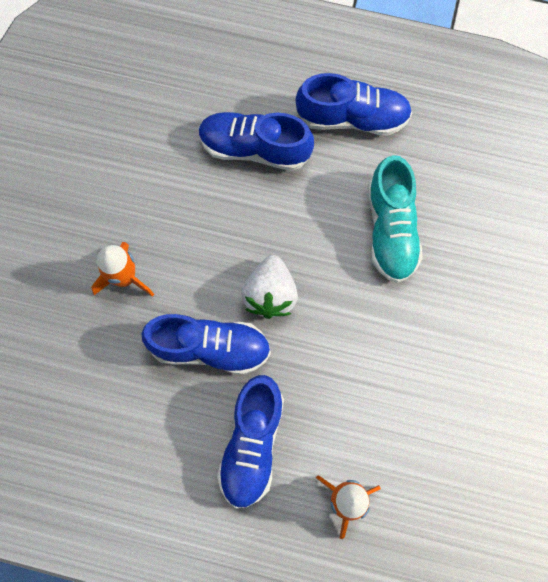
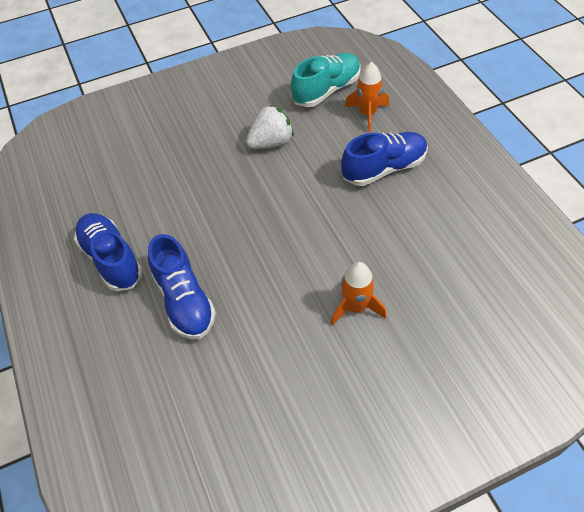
camera: 125 degrees left, 20 degrees down
blue shoe [141,314,271,375] -> none
white strawberry [241,255,298,319] -> white strawberry moved to [246,105,294,149]
turquoise shoe [368,155,423,283] -> turquoise shoe moved to [291,53,361,107]

